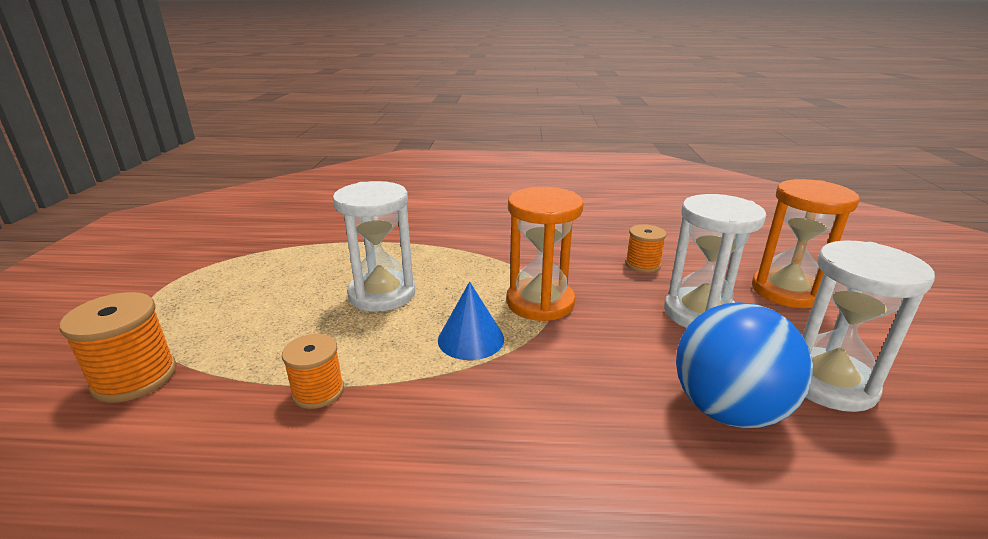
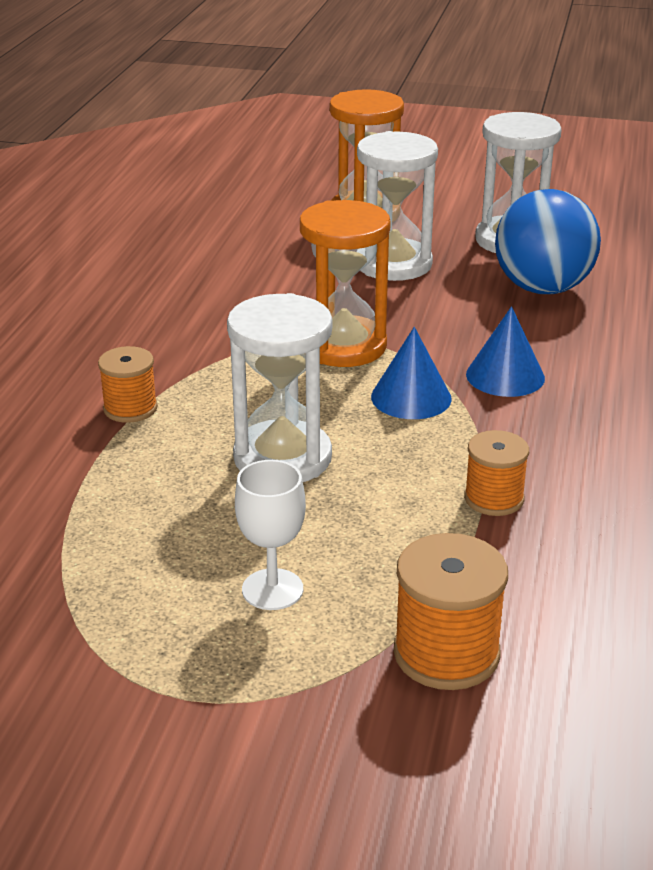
camera: 80 degrees left, 5 degrees up
orange spool [625,224,667,273] -> orange spool moved to [98,346,158,423]
none -> white goblet [235,460,306,610]
none -> blue cone [466,306,545,397]

